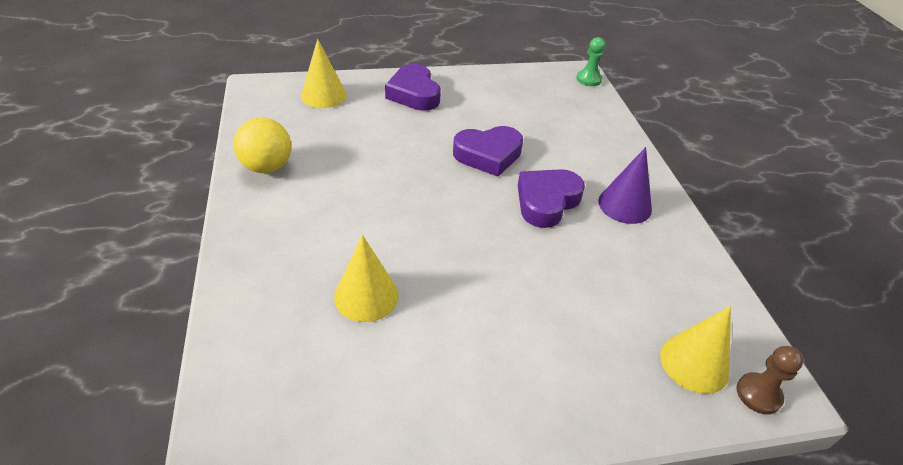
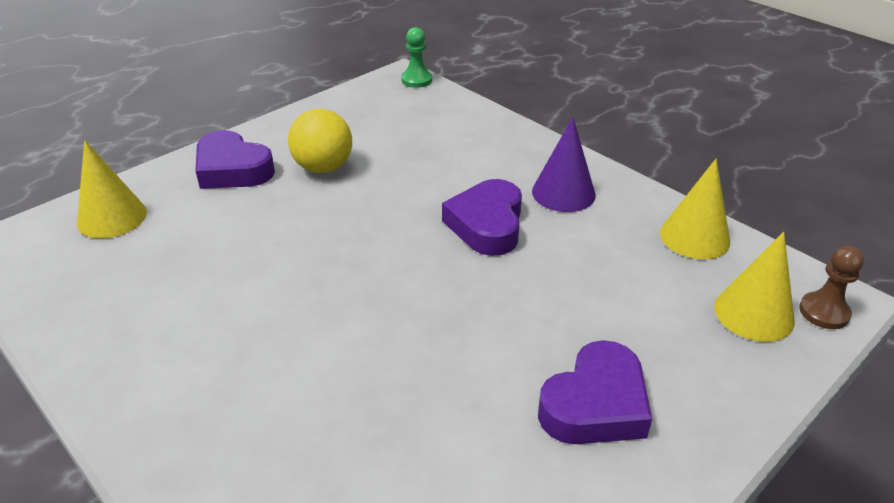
camera: 30 degrees left, 5 degrees down
yellow ball [233,117,291,173] -> yellow ball moved to [288,109,352,173]
yellow cone [334,235,399,322] -> yellow cone moved to [660,159,730,259]
purple heart [453,126,523,176] -> purple heart moved to [538,340,652,444]

